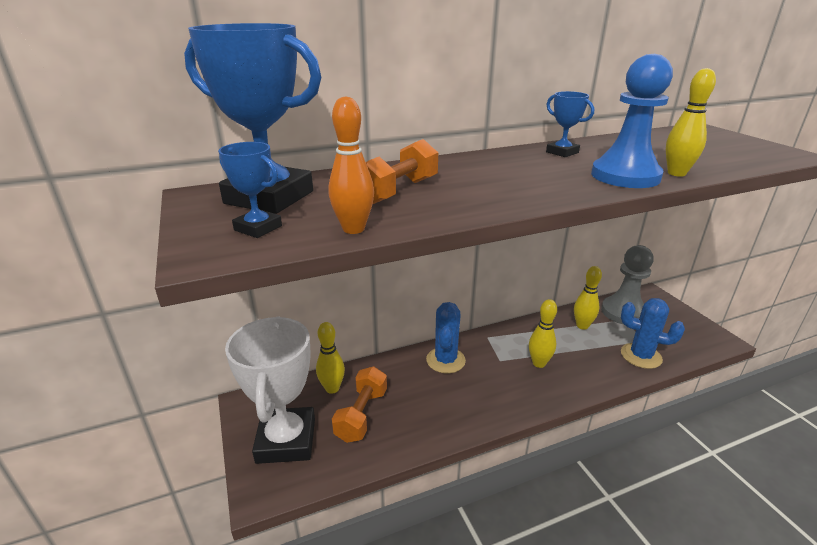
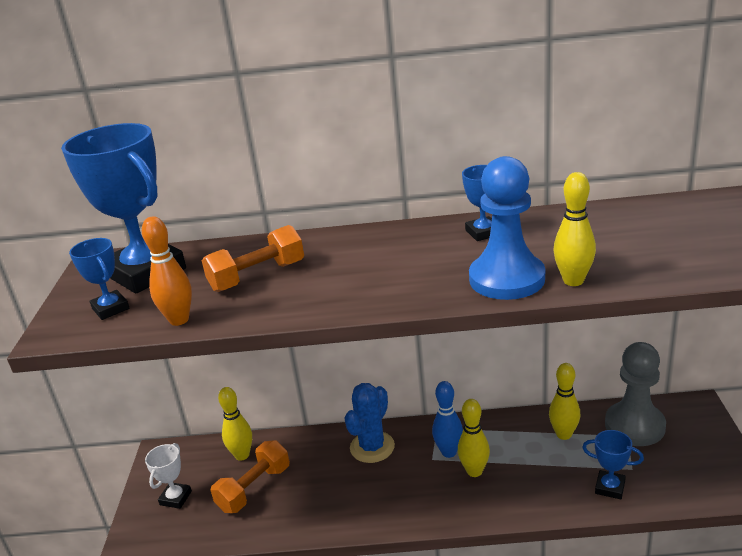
camera: 25 degrees right, 0 degrees up
white trophy [225,316,315,464] -> white trophy [145,443,192,509], size x0.46
blue cactus [621,298,685,369] -> blue trophy [582,430,644,499]
none -> blue bowling pin [432,381,463,458]

